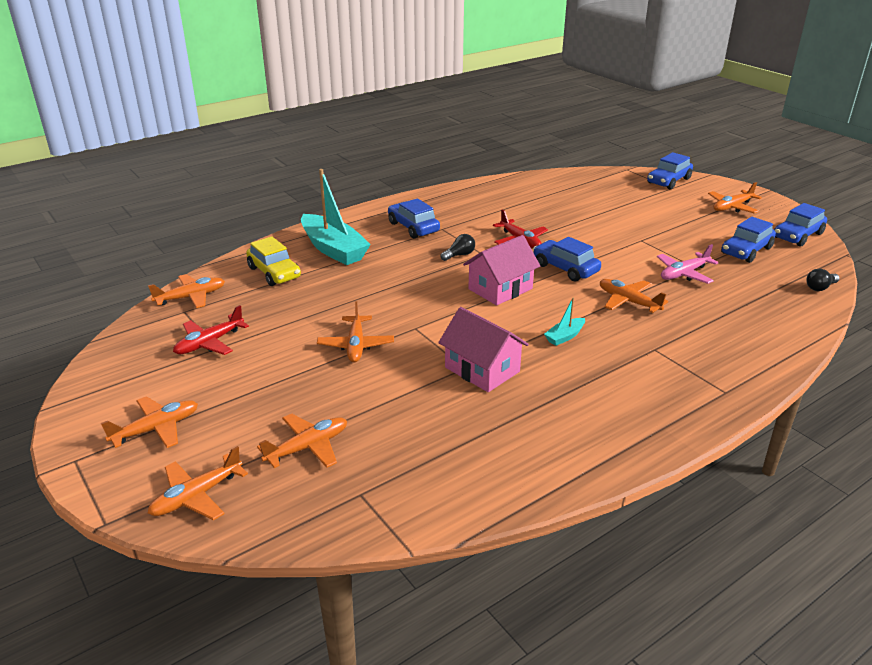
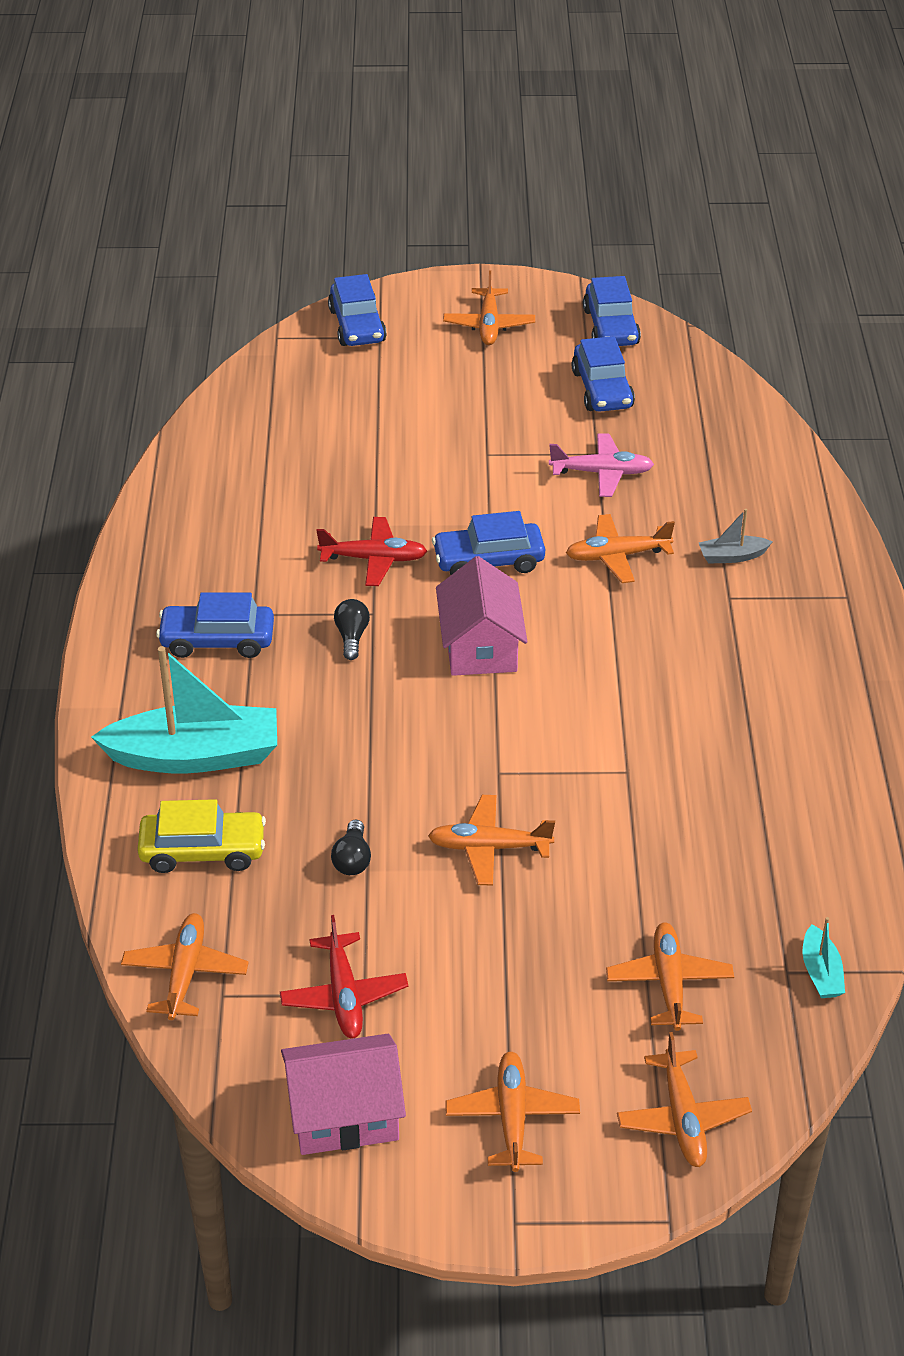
camera: 55 degrees left, 10 degrees up
orange plane [317,302,394,363] -> orange plane turned 150 degrees clockwise [428,795,555,886]
pink house [438,307,529,392] -> pink house moved to [281,1034,406,1155]
turquoise boat [544,298,585,346] -> turquoise boat moved to [803,917,845,998]
pink plane [657,244,719,284] -> pink plane turned 90 degrees counterclockwise [549,433,654,497]
black light bulb [806,268,840,291] -> black light bulb moved to [331,820,371,875]
none -> grey boat [699,509,773,563]

